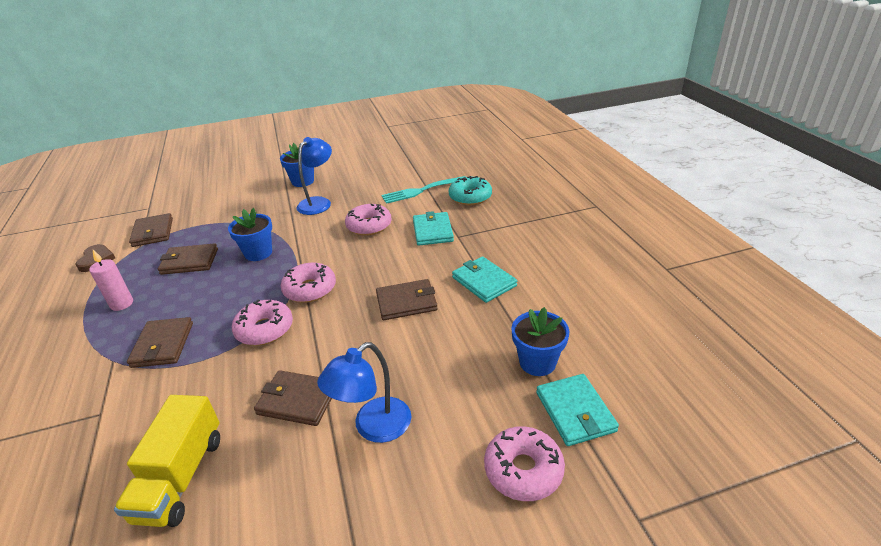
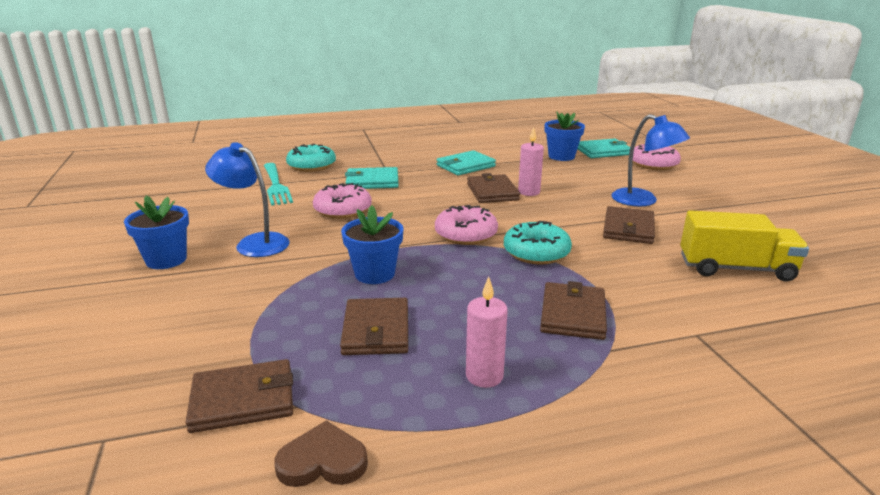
camera: 90 degrees left, 10 degrees down
brown wallet [127,317,193,368] -> brown wallet turned 75 degrees counterclockwise [540,281,607,340]
pink donut [232,299,293,345] -> turquoise donut [504,221,572,265]
none -> pink candle [518,127,544,196]

